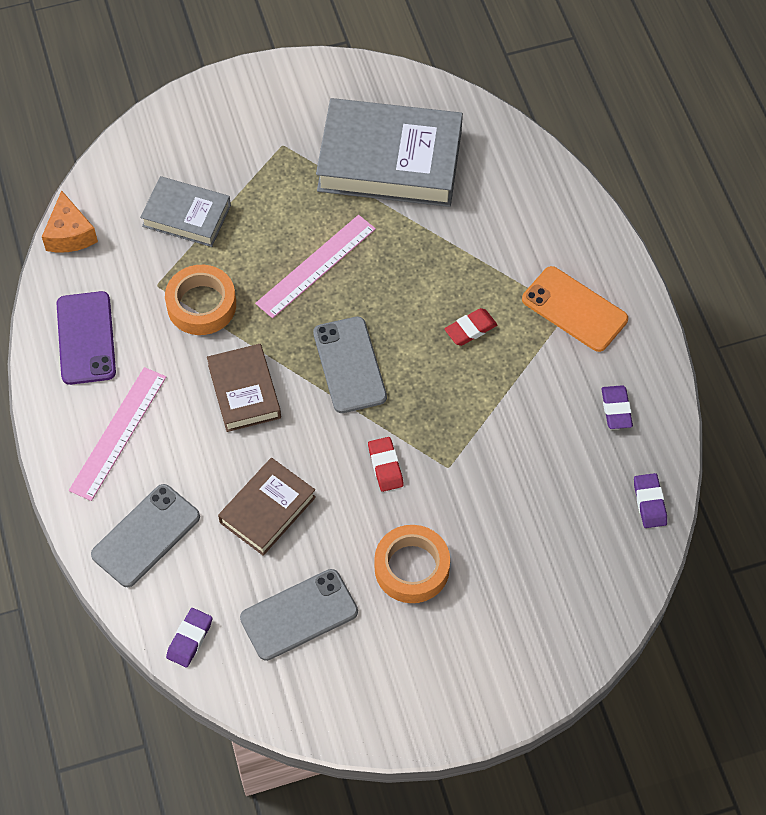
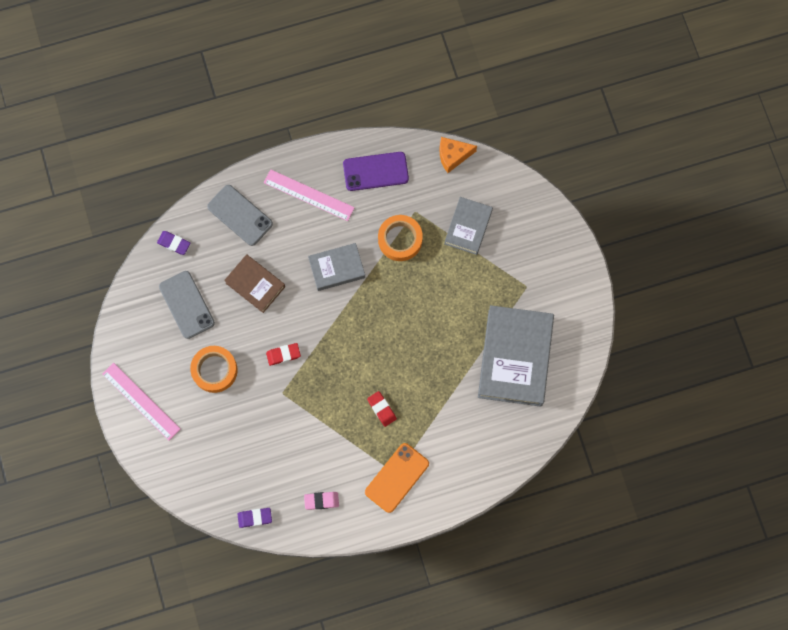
camera: 90 degrees right, 15 degrees up
brown book [207,344,281,432] -> grey book [308,243,365,291]
pink ruler [255,215,376,318] -> pink ruler moved to [102,363,180,440]
grey phone [313,316,387,413] -> none
purple eraser [602,385,633,429] -> pink eraser [304,492,339,510]

